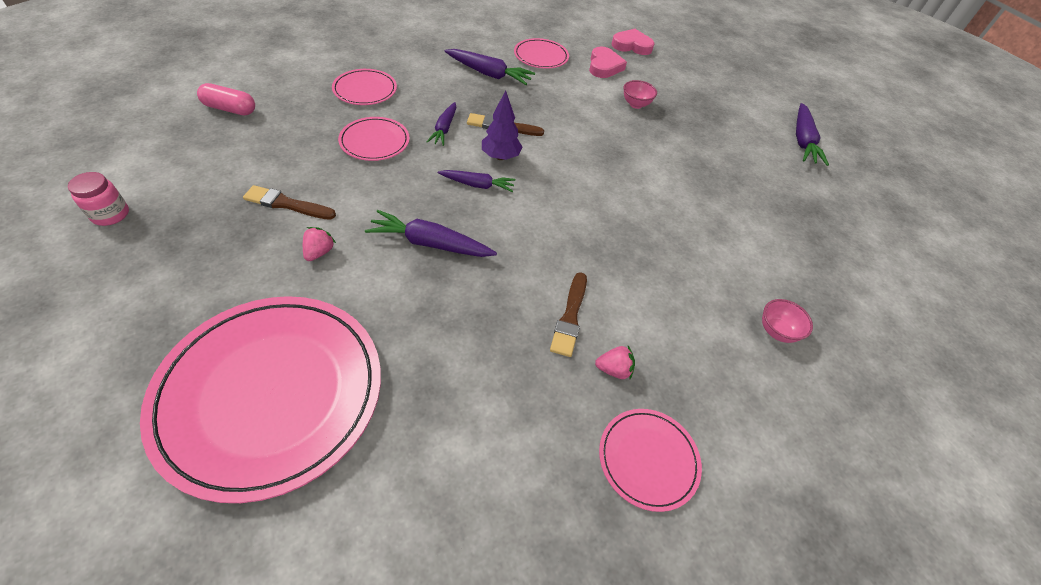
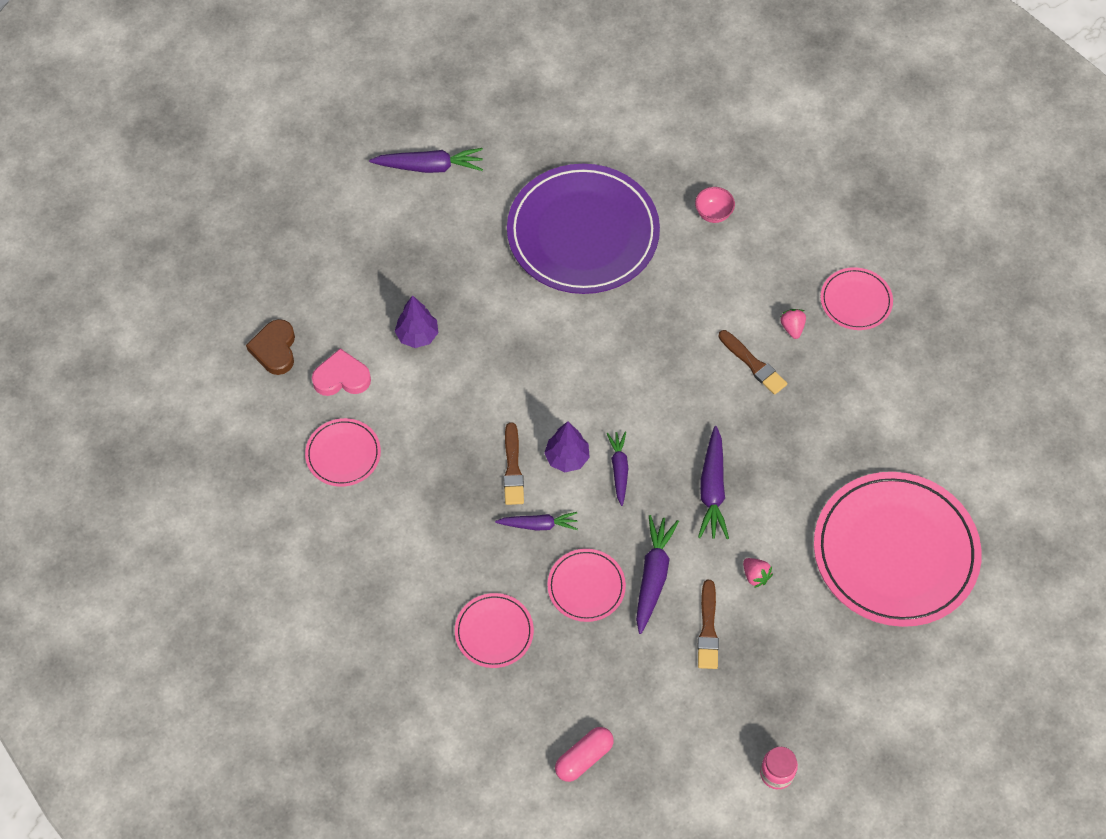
camera: 95 degrees left, 10 degrees up
pink capsule [197,83,255,115] -> pink capsule turned 45 degrees clockwise [555,727,614,782]
pink strawberry [303,227,336,261] -> pink strawberry turned 135 degrees counterclockwise [743,558,773,588]
purple carrot [445,49,535,85] -> purple carrot moved to [636,515,679,634]
brown brush [550,272,587,357] -> brown brush turned 45 degrees clockwise [719,330,787,395]
pink heart [612,29,655,55] -> brown heart [246,319,295,375]
pink bowl [624,80,657,109] -> purple tree [395,295,438,348]
none -> purple plate [507,164,660,294]

